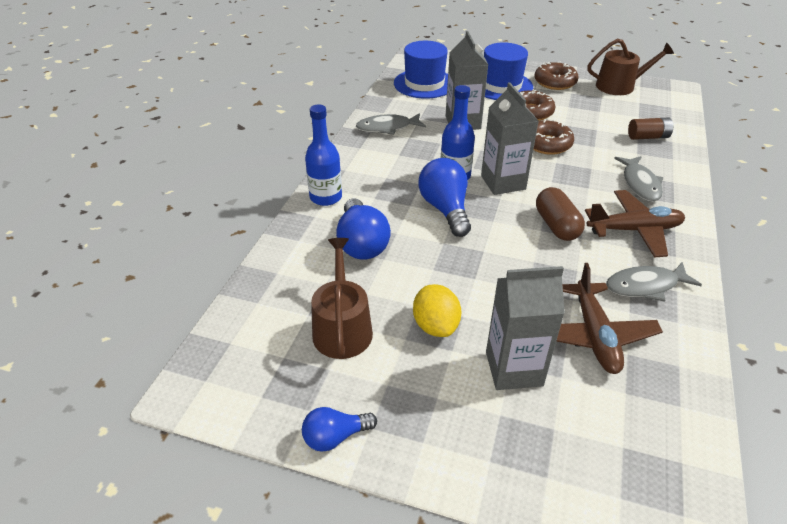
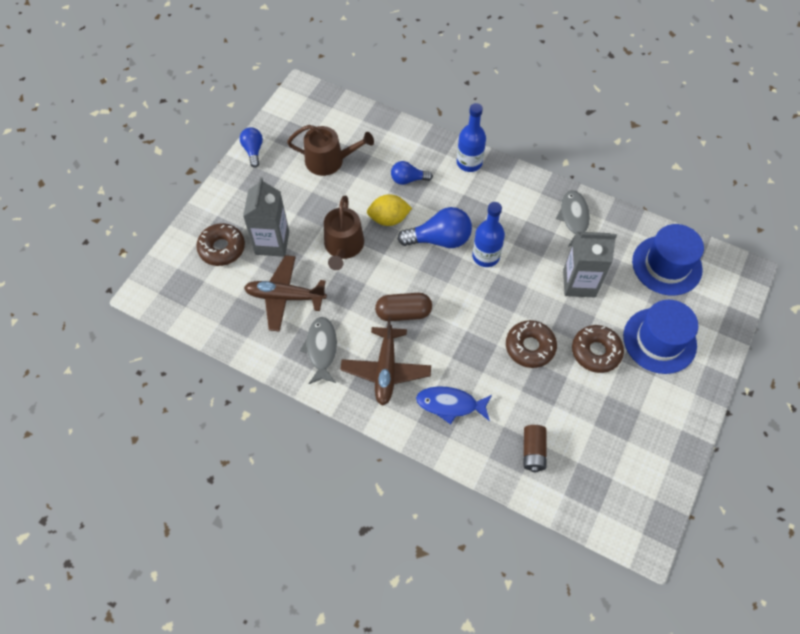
camera: 100 degrees right, 20 degrees up
blue light bulb [336,198,391,260] -> blue light bulb [391,161,433,185], size x0.60
yellow lemon [413,284,461,337] -> yellow lemon moved to [367,194,412,226]
grey carton [481,82,539,195] -> none
brown donut [534,62,579,90] -> brown donut moved to [196,223,245,266]
brown watering can [587,39,674,95] -> brown watering can moved to [324,195,364,270]
grey fish [614,156,663,202] -> blue fish [416,386,492,424]

